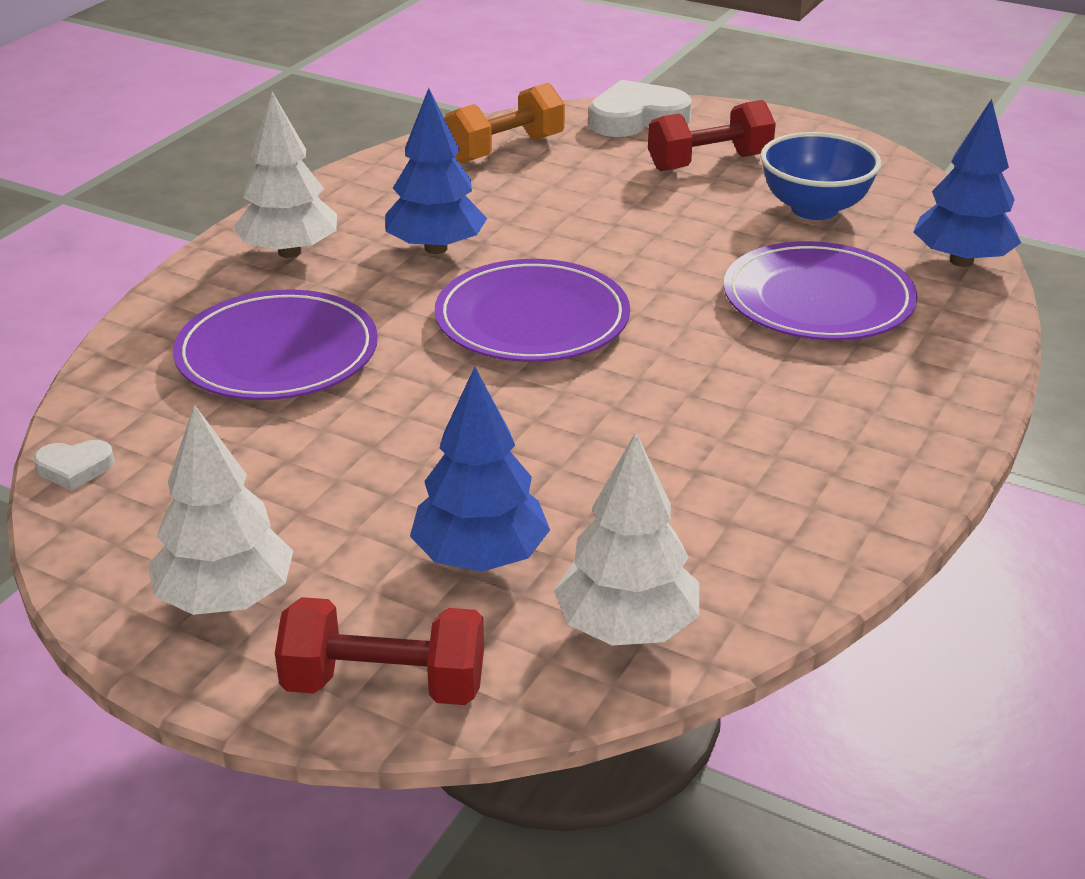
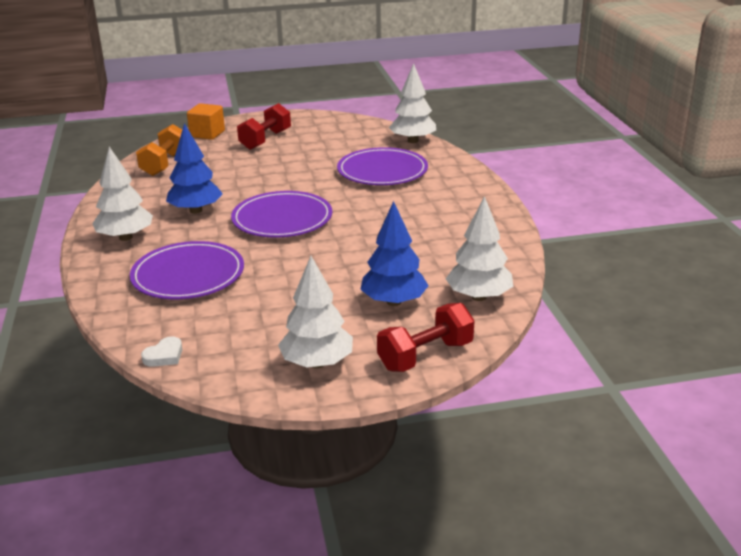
camera: 40 degrees left, 5 degrees down
white heart [589,80,692,137] -> orange cube [187,103,225,140]
blue bowl [760,132,881,220] -> none
blue tree [913,99,1021,267] -> white tree [389,63,436,143]

